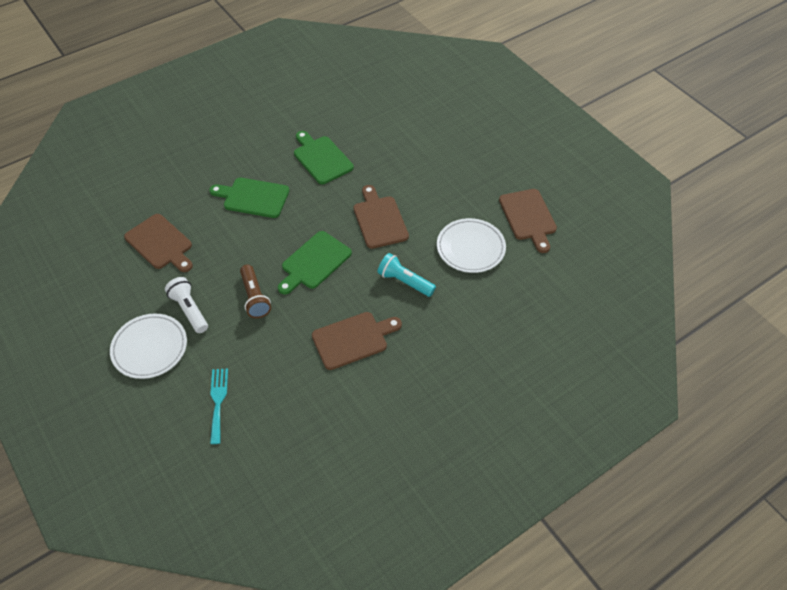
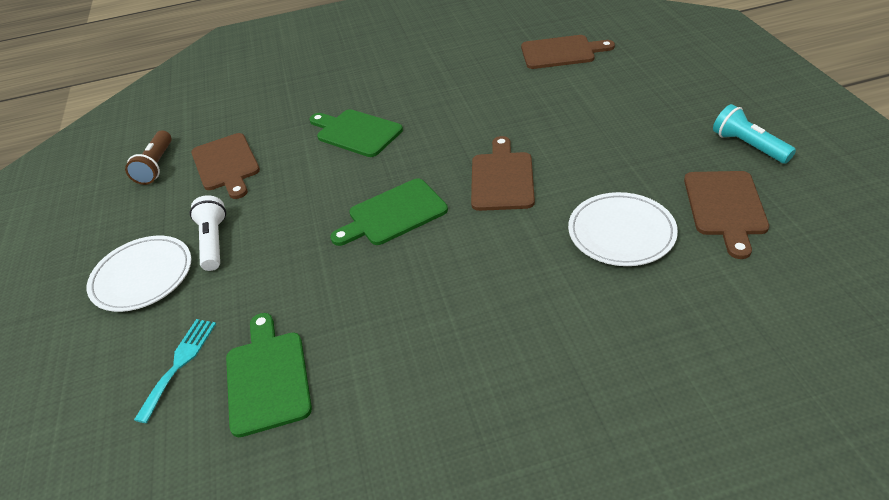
camera: 25 degrees right, 10 degrees down
brown flashlight [240,264,271,318] -> brown flashlight moved to [125,131,172,185]
green cutting board [294,131,354,184] -> green cutting board moved to [226,313,312,437]
brown cutting board [312,312,402,370] -> brown cutting board moved to [521,35,615,69]
turquoise flashlight [377,253,436,297] -> turquoise flashlight moved to [713,104,796,164]

